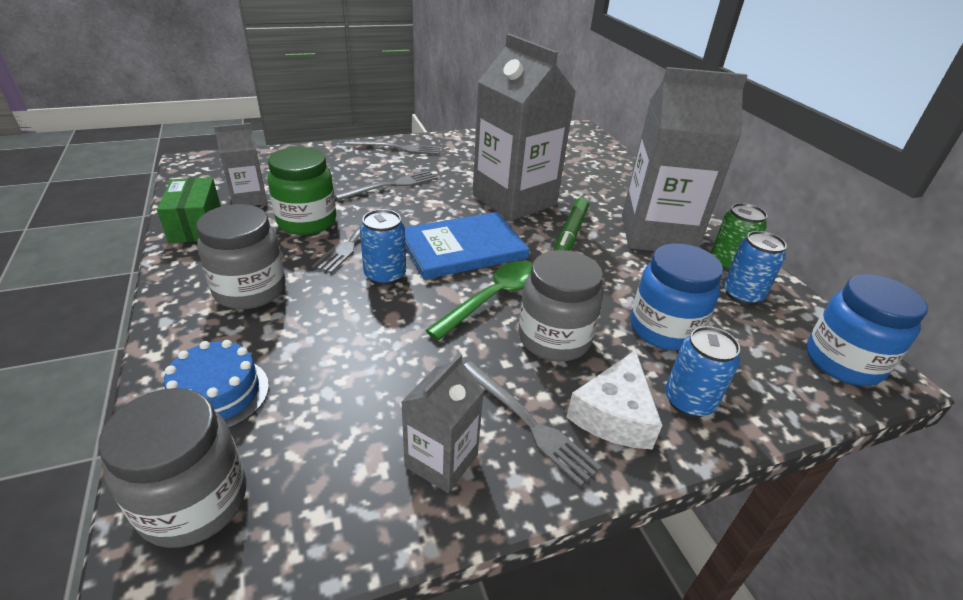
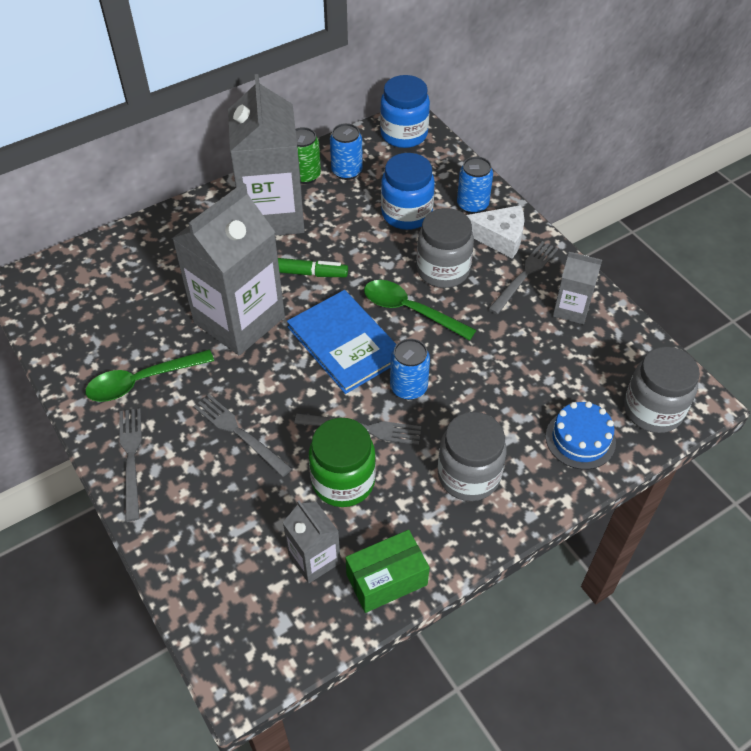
camera: 100 degrees left, 15 degrees up
none -> green spoon [86,350,214,402]

